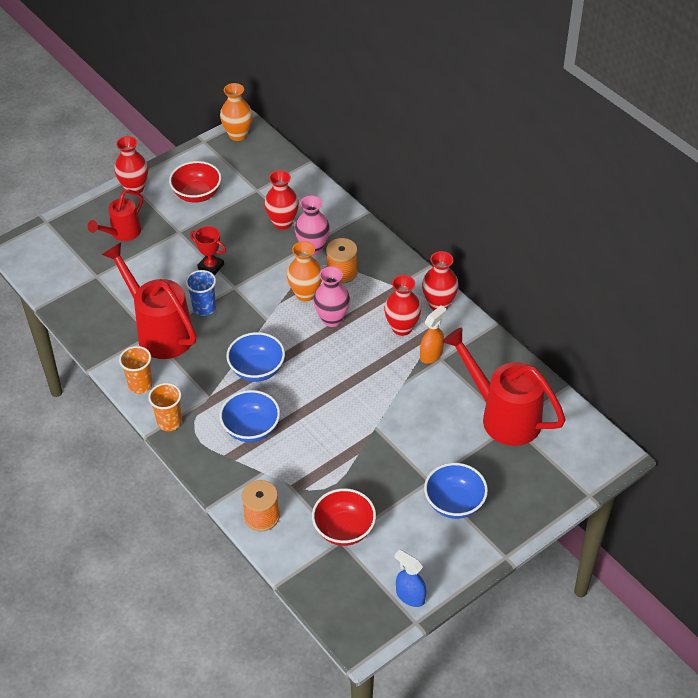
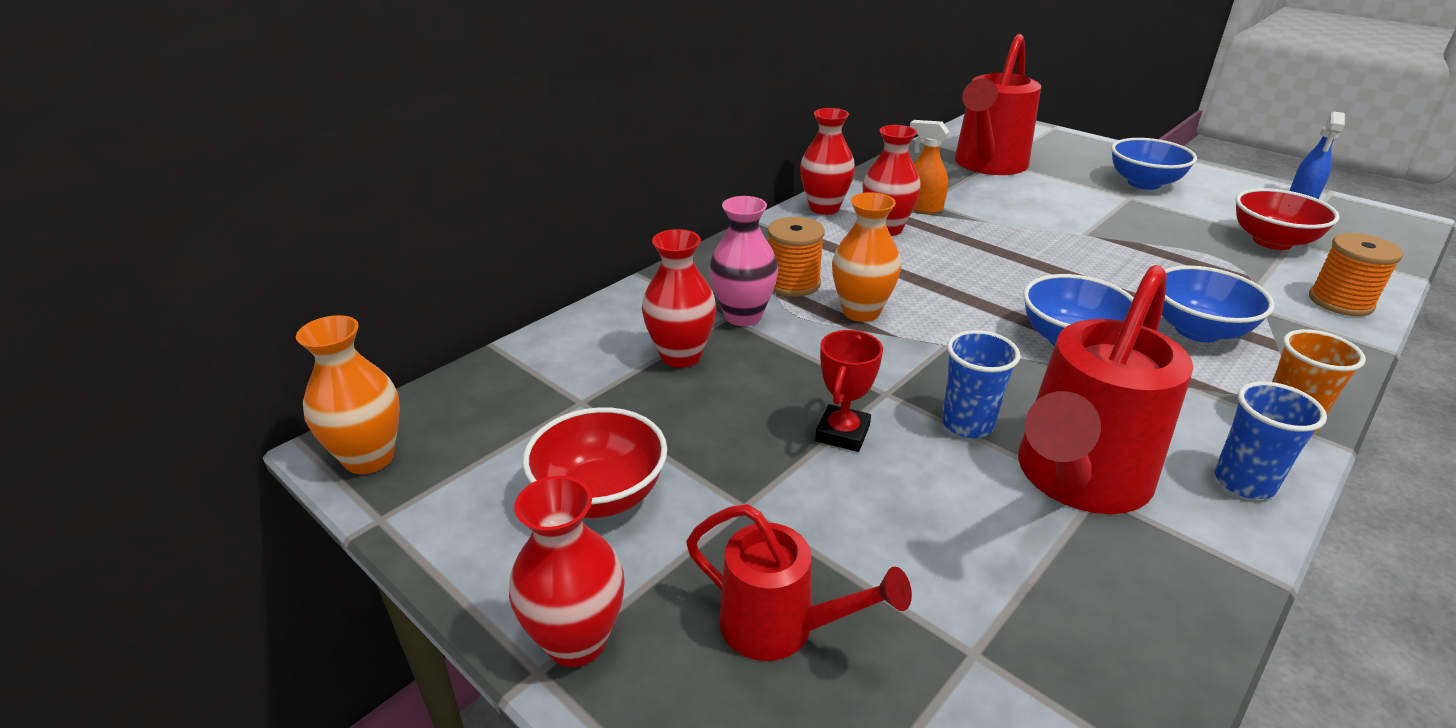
camera: 100 degrees left, 15 degrees down
orange cup [119,346,153,394] -> blue cup [1215,381,1327,499]
pink vase [313,266,350,327] -> none

